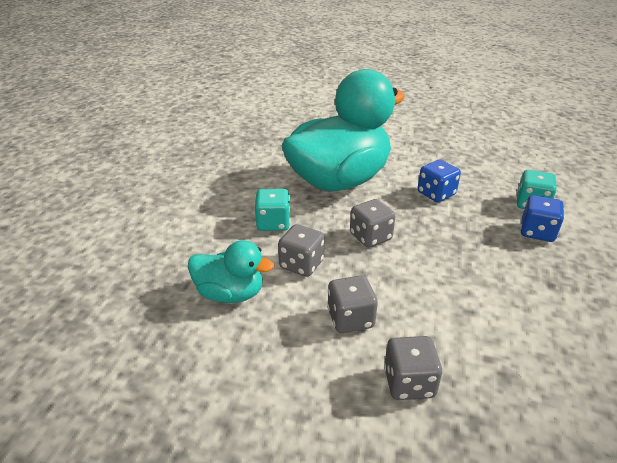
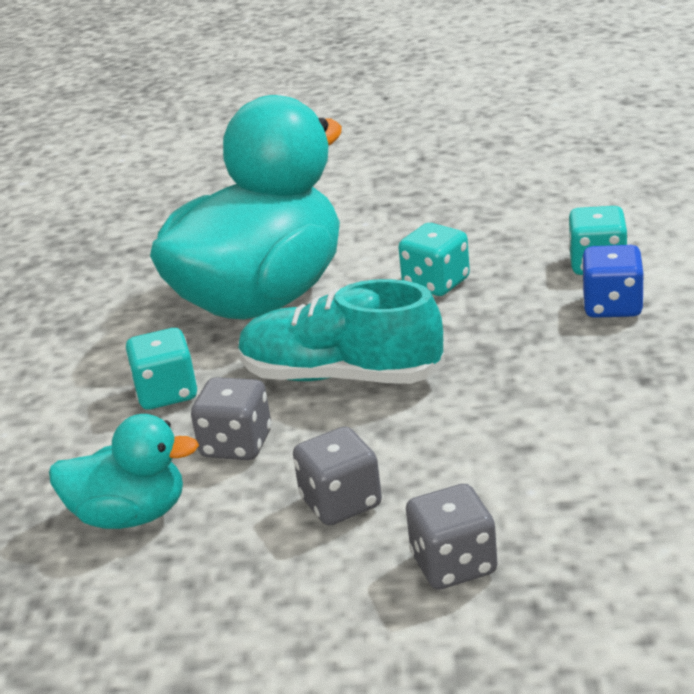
camera: 10 degrees left, 5 degrees down
grey dice [350,199,396,248] -> turquoise shoe [238,279,445,384]
blue dice [418,160,461,202] -> turquoise dice [398,223,470,296]

